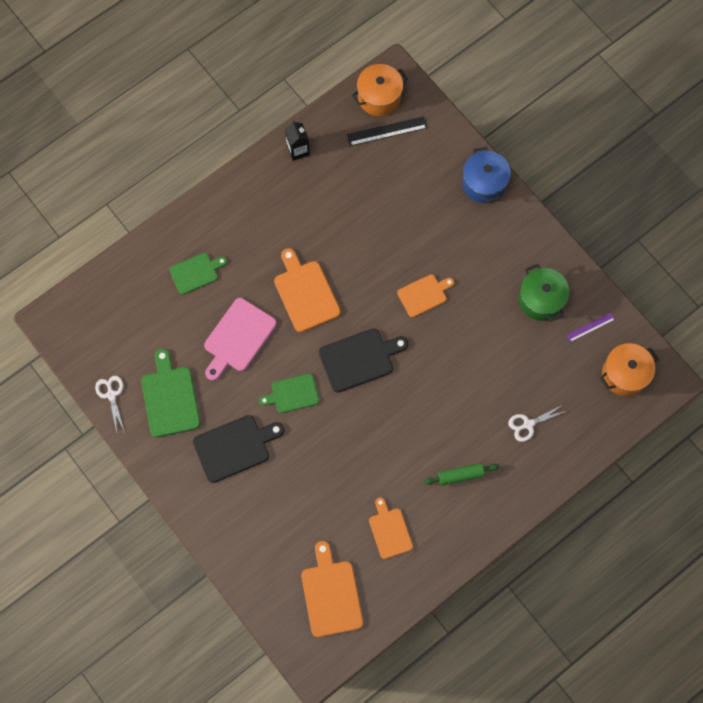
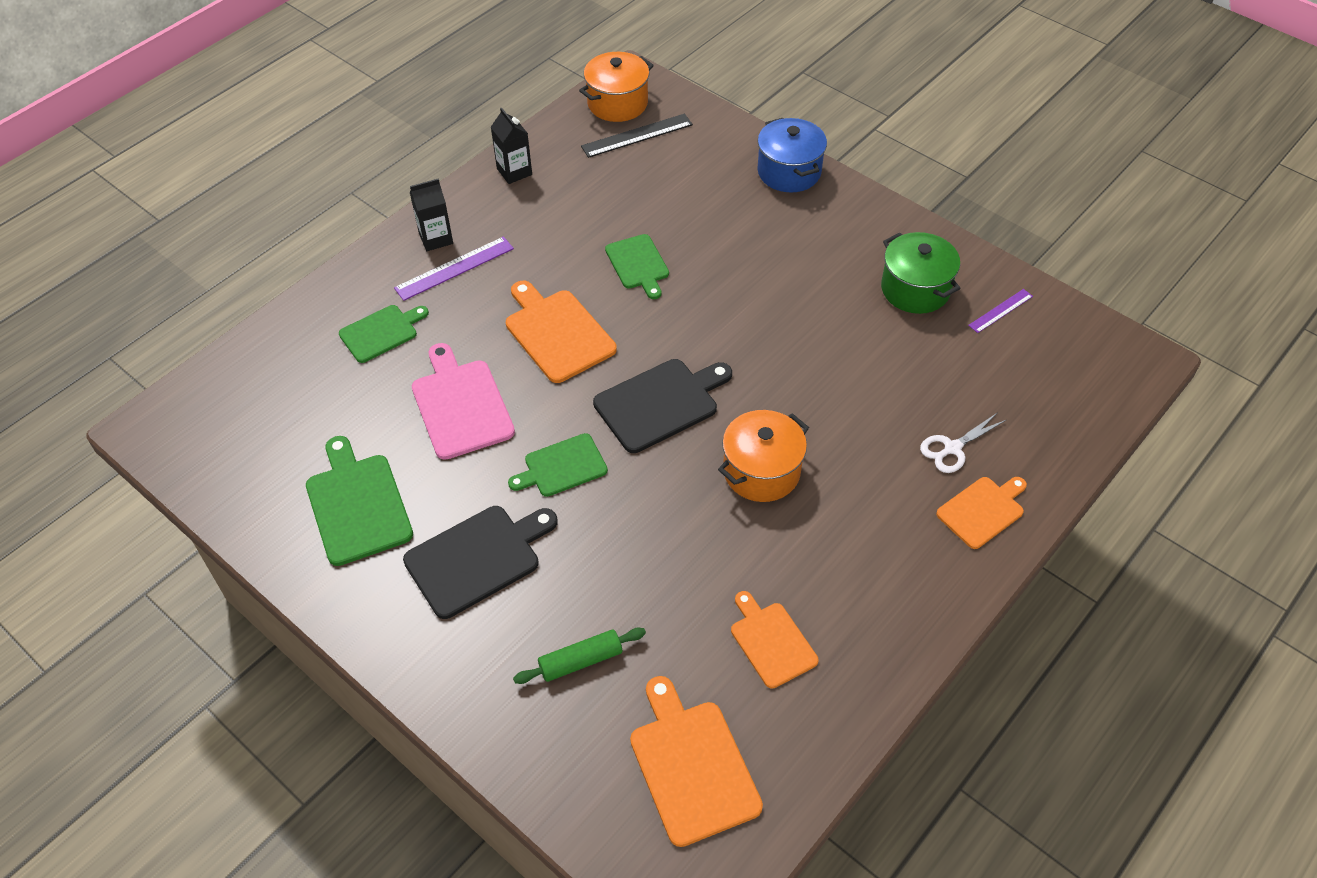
camera: 10 degrees left, 20 degrees down
white scissors [95,376,124,433] -> none
pink cutting board [204,298,277,381] -> pink cutting board turned 135 degrees clockwise [412,343,515,460]
orange cutting board [397,274,454,317] -> orange cutting board moved to [936,477,1027,549]
green rolling pin [424,463,499,486] -> green rolling pin moved to [513,628,646,684]
orange pot [600,343,659,396] -> orange pot moved to [718,410,809,502]
none -> purple ruler [394,237,514,301]
none -> black carton [410,179,453,251]
none -> green cutting board [605,234,669,299]

